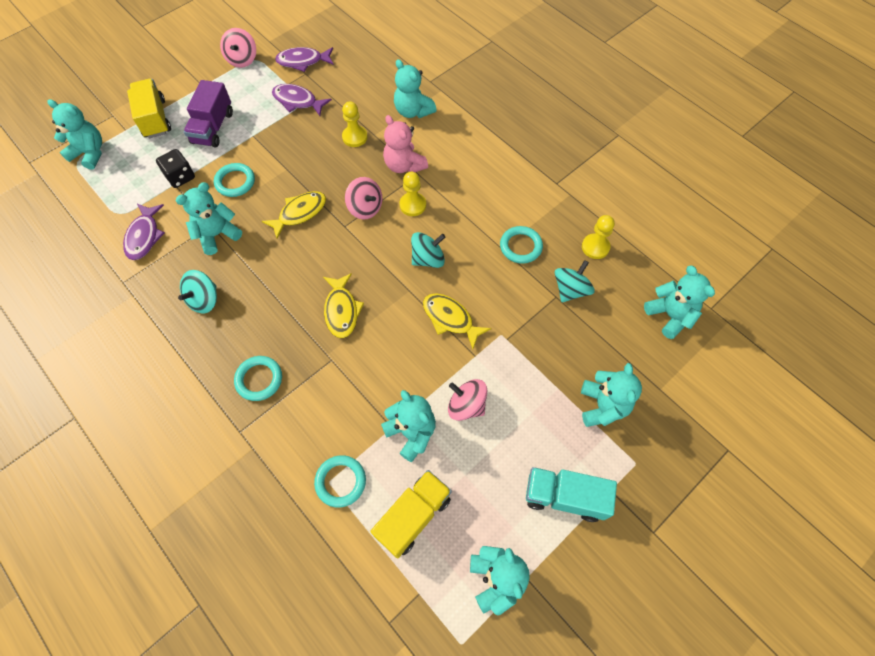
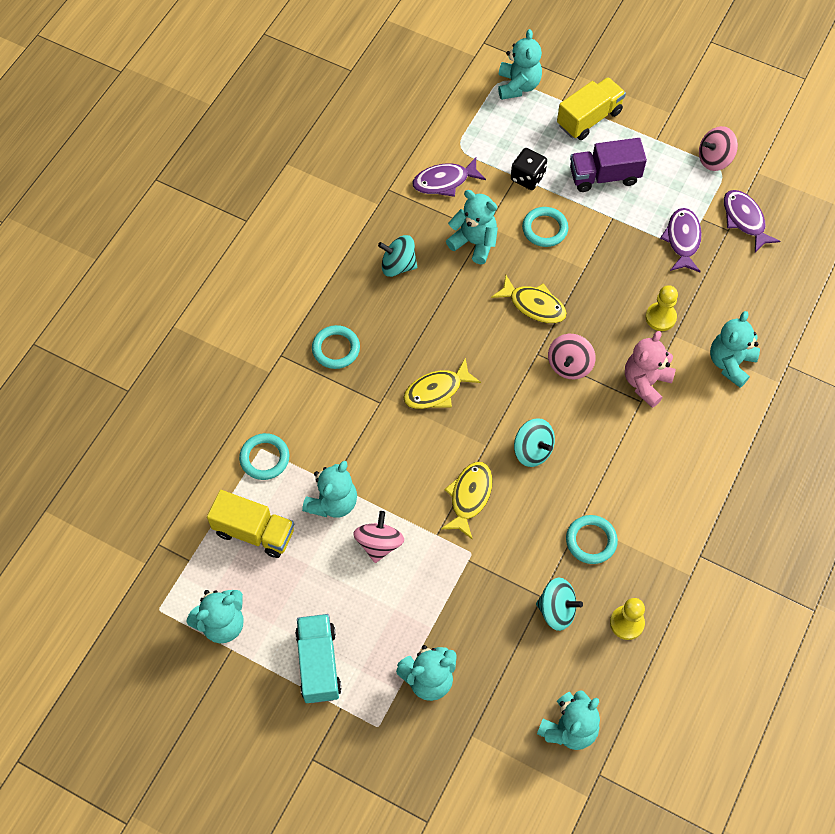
camera: 70 degrees right, 0 degrees up
yellow pawn [399,172,426,216] -> none

